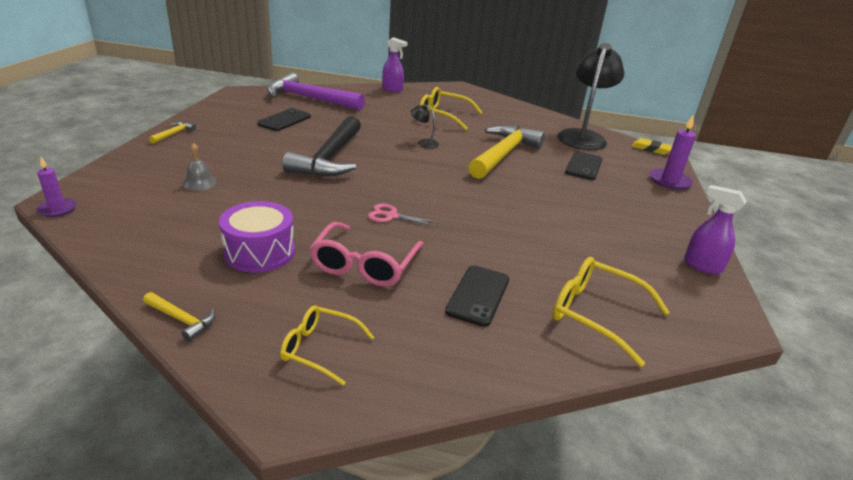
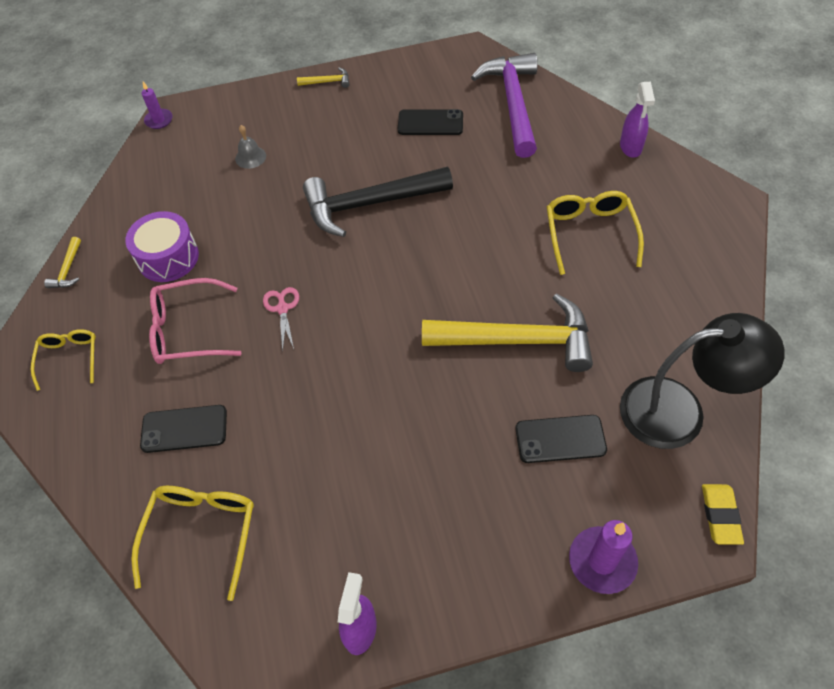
camera: 70 degrees right, 25 degrees up
black lamp [411,104,439,148] -> none

